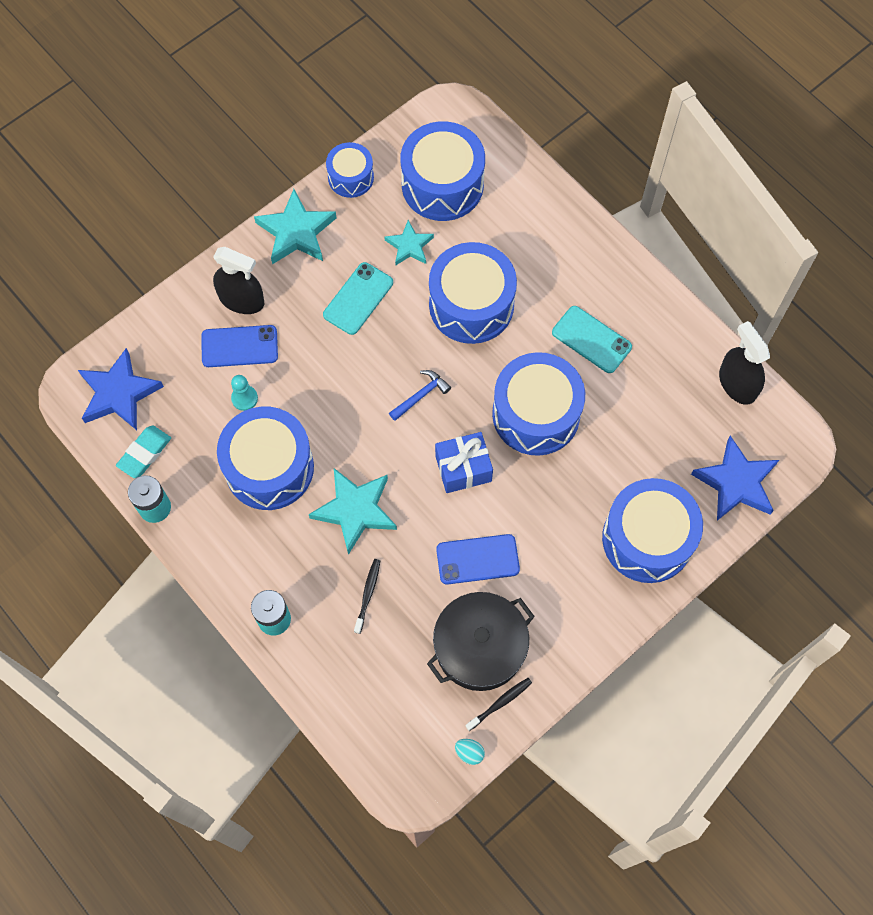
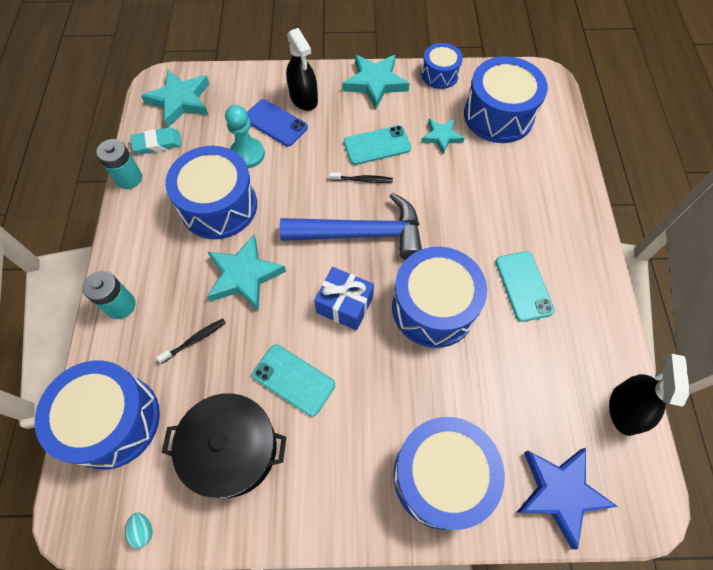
camera: 40 degrees right, 5 degrees down
blue star [78,348,164,430] -> turquoise star [141,70,209,127]
turquoise pawn [231,375,258,411] -> turquoise pawn [225,105,265,168], size x1.59
blue hammer [389,370,451,421] -> blue hammer [279,193,422,260], size x2.34
blue drum [429,242,517,344] -> blue drum moved to [35,360,160,470]
blue phone [436,534,520,585] -> turquoise phone [252,344,335,416]
black toothbrush [465,678,532,731] -> black toothbrush moved to [329,172,393,183]

